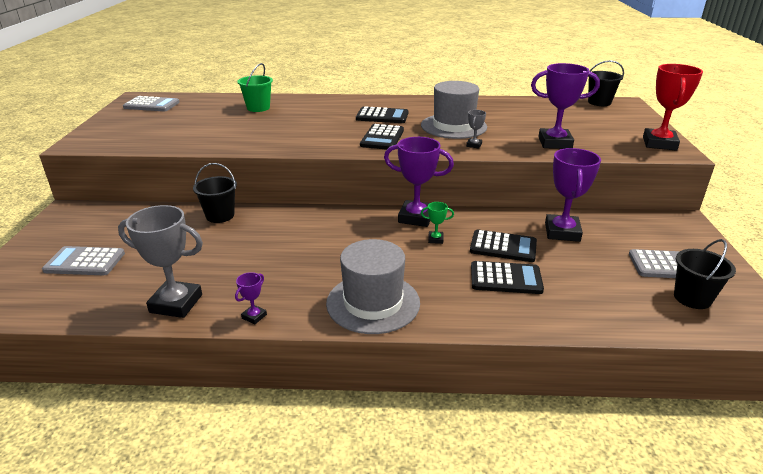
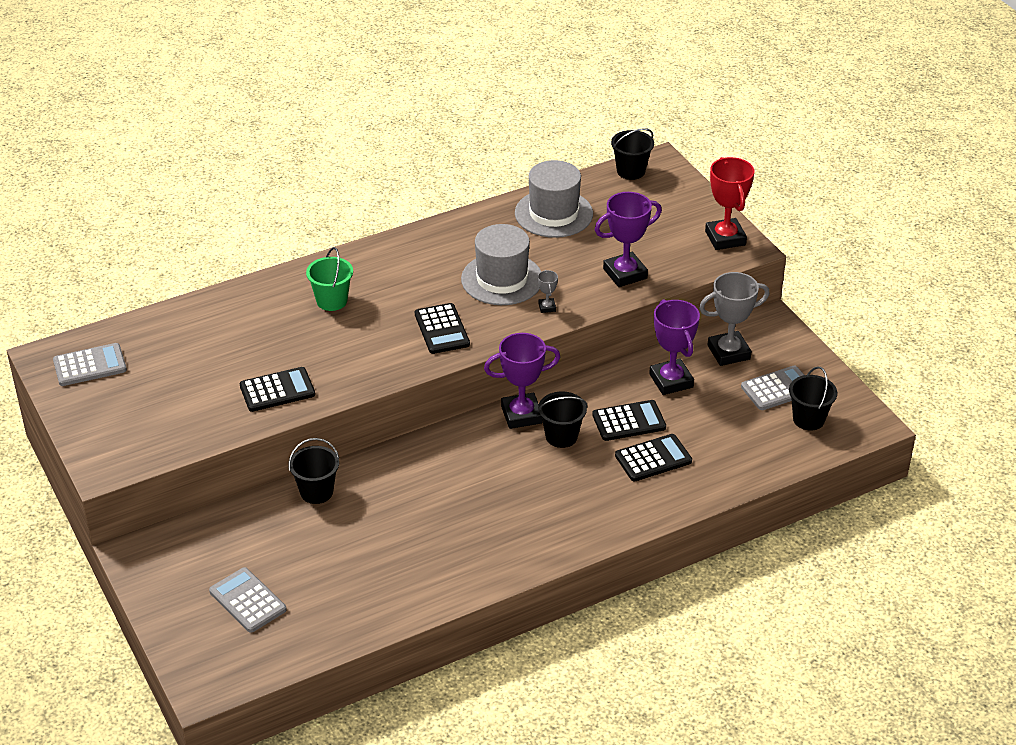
camera: 30 degrees left, 10 degrees up
grey calculator [42,246,125,275] -> grey calculator turned 75 degrees clockwise [209,567,287,633]
grey trophy [118,205,203,318] -> grey trophy moved to [699,272,770,366]
purple trophy [235,272,267,324] -> none
green bucket [237,63,273,112] -> green bucket moved to [306,247,353,311]
grey hat [326,239,420,334] -> grey hat moved to [515,160,593,238]
black calculator [356,106,408,123] -> black calculator moved to [240,367,315,412]
green trophy [421,202,454,244] -> black bucket [538,391,587,448]

